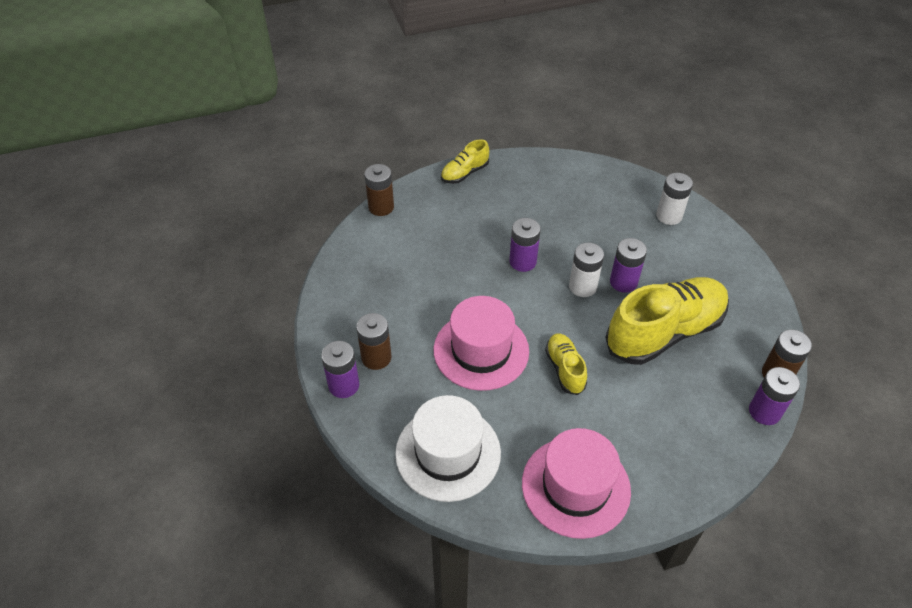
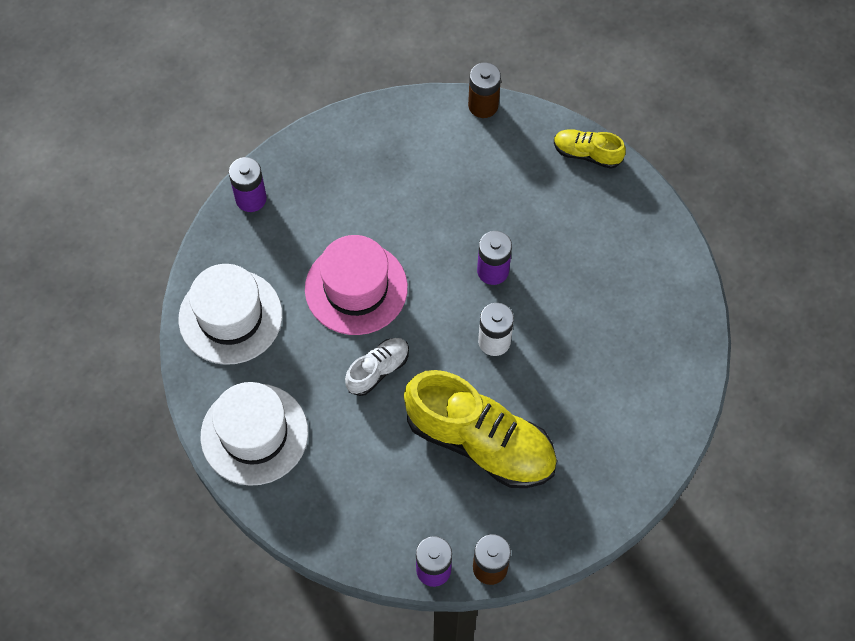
camera: 60 degrees right, 15 degrees up
brown battery [356,313,392,370] -> none
pink hat [522,428,631,539] -> white hat [201,382,308,486]
yellow shoe [545,333,587,395] -> white shoe [345,338,409,396]
purple battery [610,238,647,293] -> none
white battery [656,173,693,225] -> none

